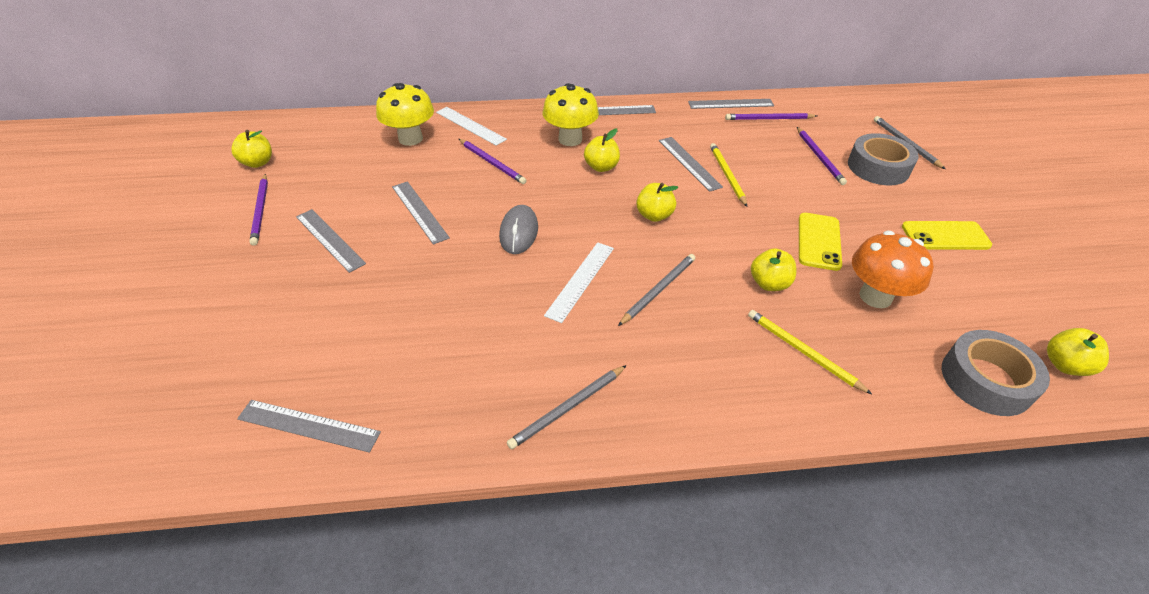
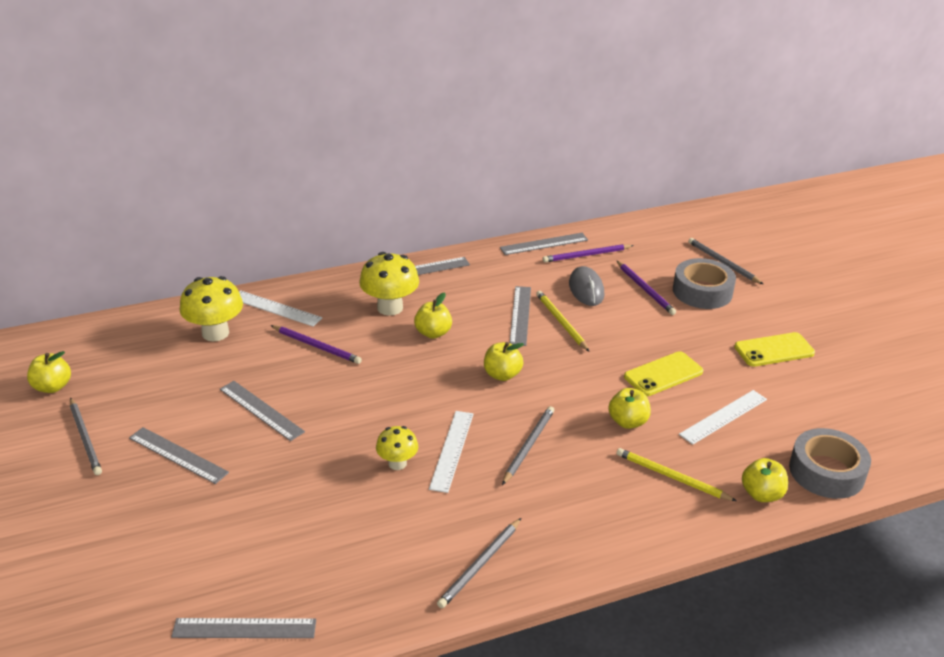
camera: 15 degrees left, 10 degrees down
purple pencil [250,174,268,246] -> grey pencil [70,398,102,475]
grey mouse [499,205,538,254] -> grey mouse moved to [569,266,604,306]
grey ruler [659,137,723,192] -> grey ruler turned 45 degrees clockwise [510,286,531,346]
yellow phone [799,213,842,271] -> yellow phone turned 60 degrees clockwise [624,351,703,396]
orange mushroom [852,231,934,308] -> white ruler [679,390,767,445]
yellow apple [1047,328,1109,376] -> yellow apple moved to [742,458,788,502]
none -> yellow mushroom [376,426,418,470]

